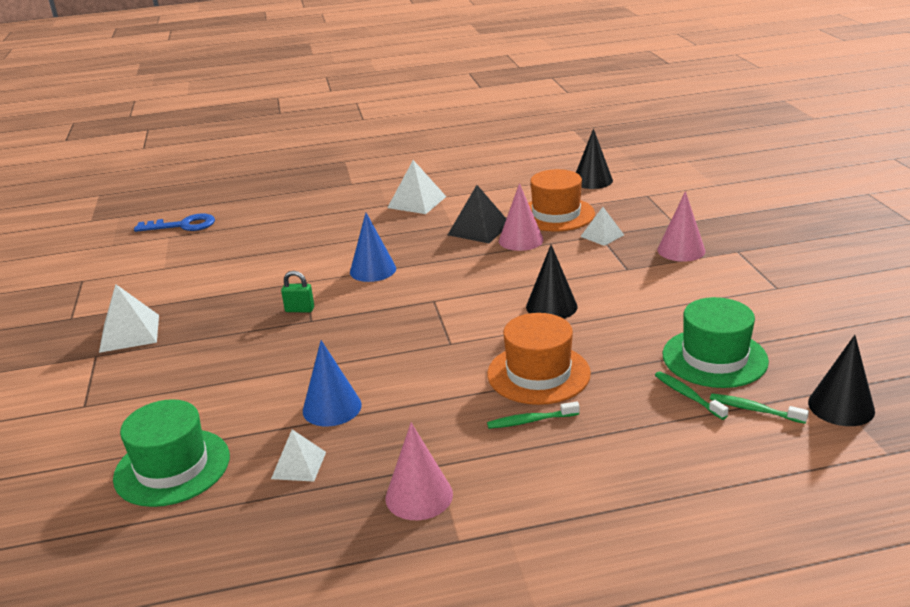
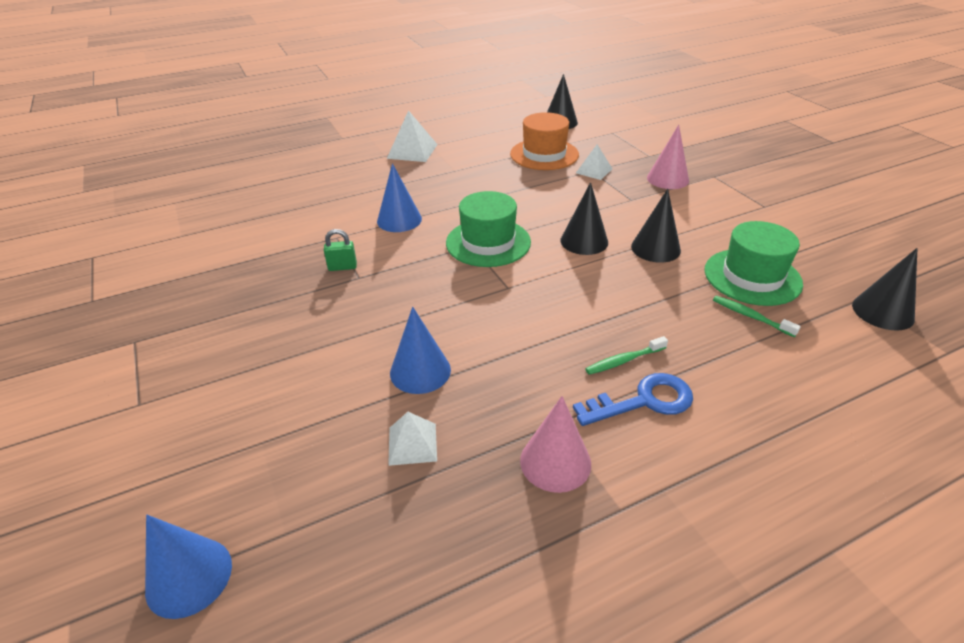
camera: 15 degrees left, 10 degrees up
white pyramid [99,284,159,353] -> none
green hat [113,399,230,507] -> green hat moved to [446,191,531,267]
blue key [134,213,215,232] -> blue key moved to [573,373,693,426]
black pyramid [448,185,506,243] -> none
orange hat [487,313,591,405] -> none
pink cone [499,183,544,251] -> none
green toothbrush [710,393,809,424] -> none
none -> blue cone [145,515,232,619]
none -> black cone [631,189,681,263]

